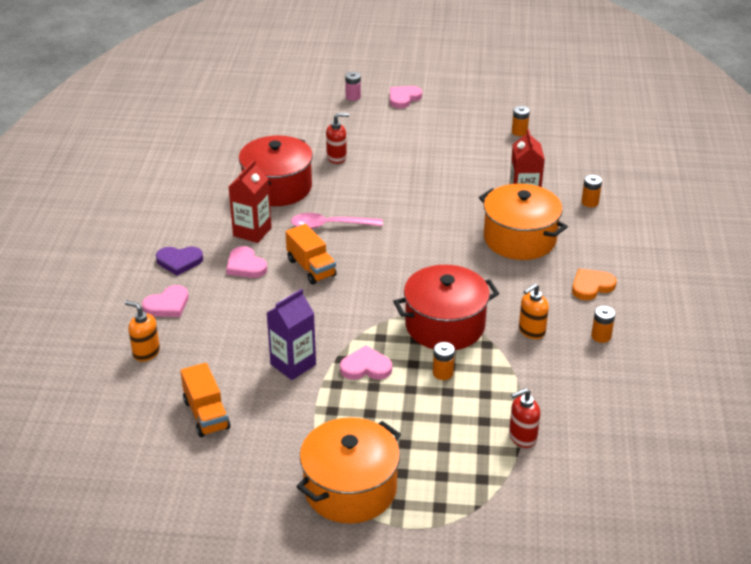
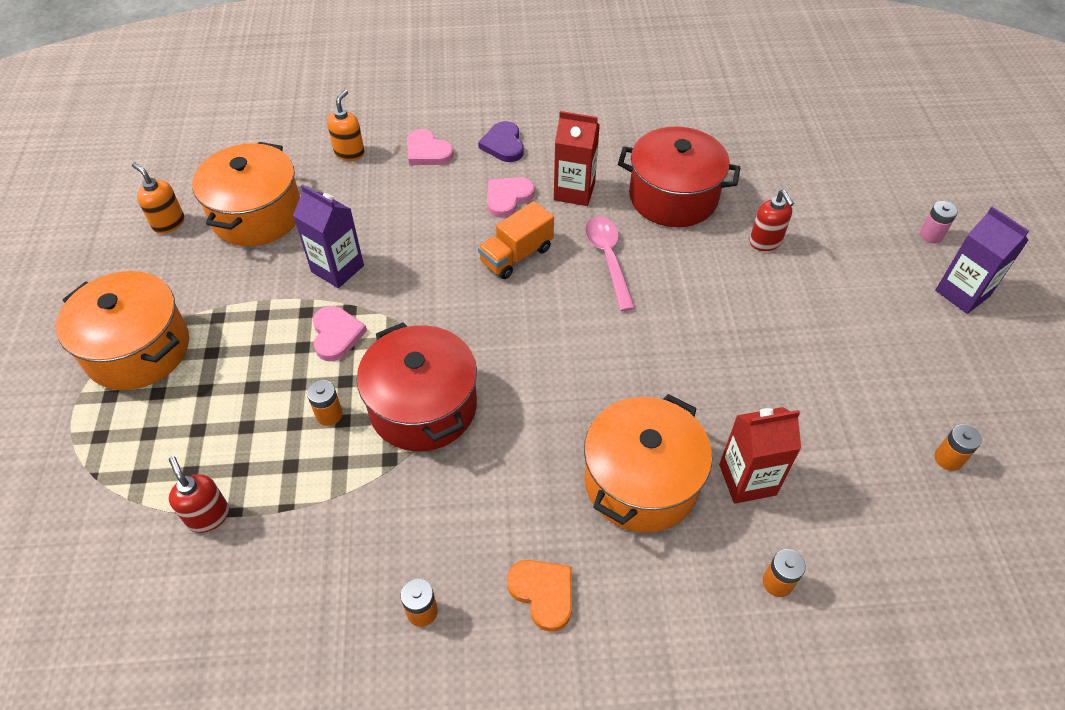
camera: 80 degrees right, 15 degrees up
orange truck [180,363,230,437] -> orange pot [192,142,300,246]
pink heart [390,86,422,108] -> purple carton [935,207,1029,314]
orange soap dispenser [519,284,549,339] -> orange soap dispenser moved to [132,162,184,234]

